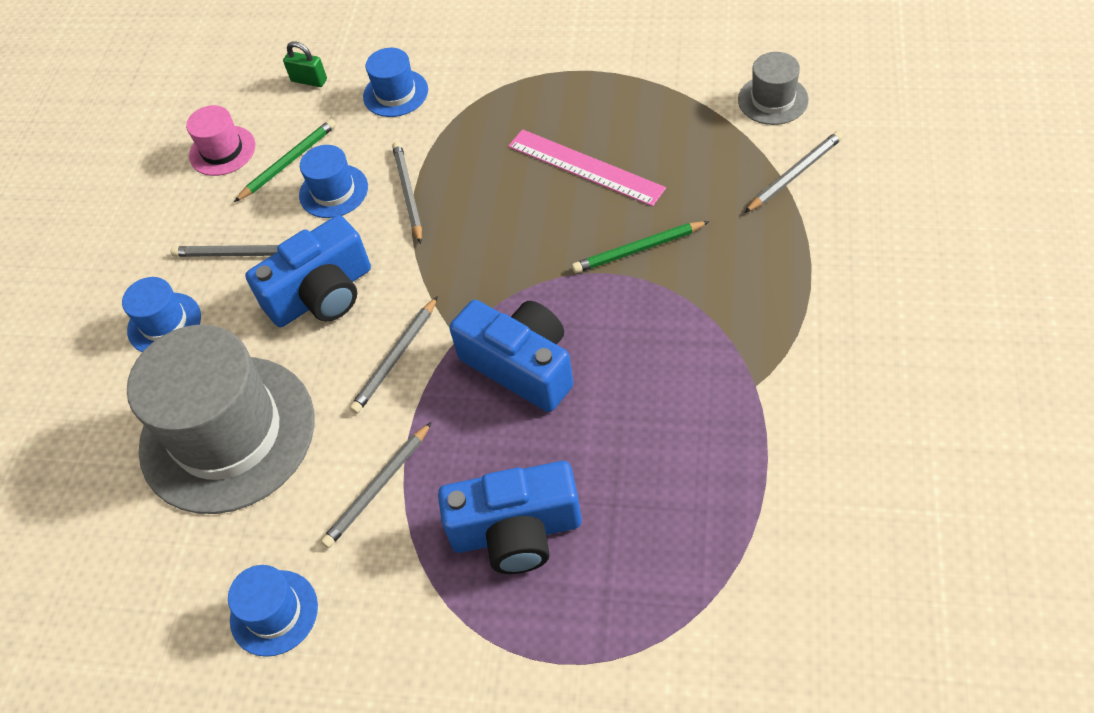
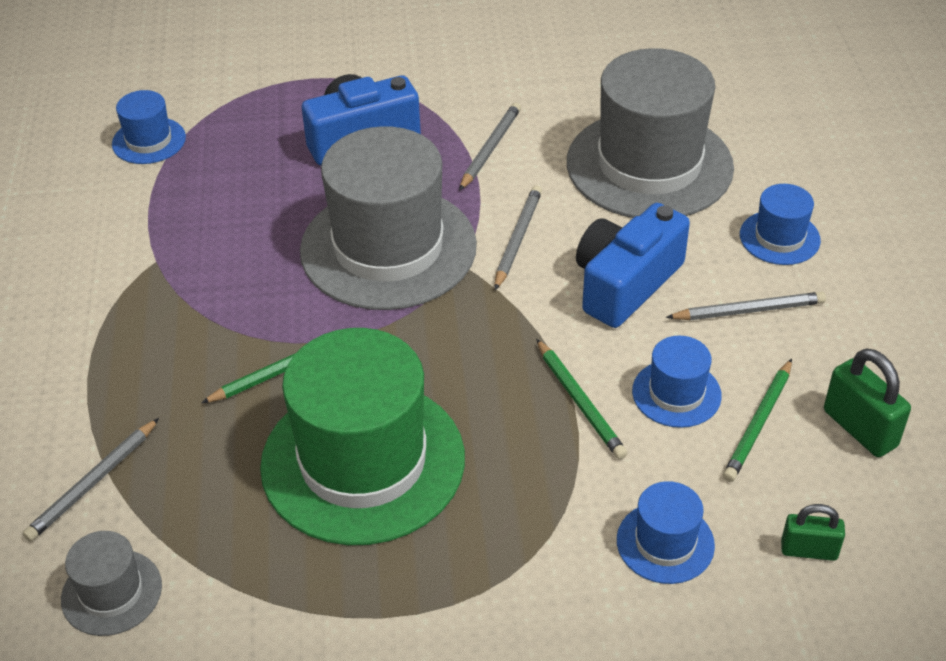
camera: 160 degrees right, 10 degrees down
pink hat [186,105,255,176] -> green padlock [824,348,911,457]
blue hat [228,565,318,657] -> blue hat moved to [112,90,186,164]
grey pencil [392,142,422,244] -> green pencil [536,339,628,459]
blue camera [449,300,573,412] -> grey hat [300,126,477,310]
pink ruler [508,129,666,207] -> green hat [260,328,465,545]

